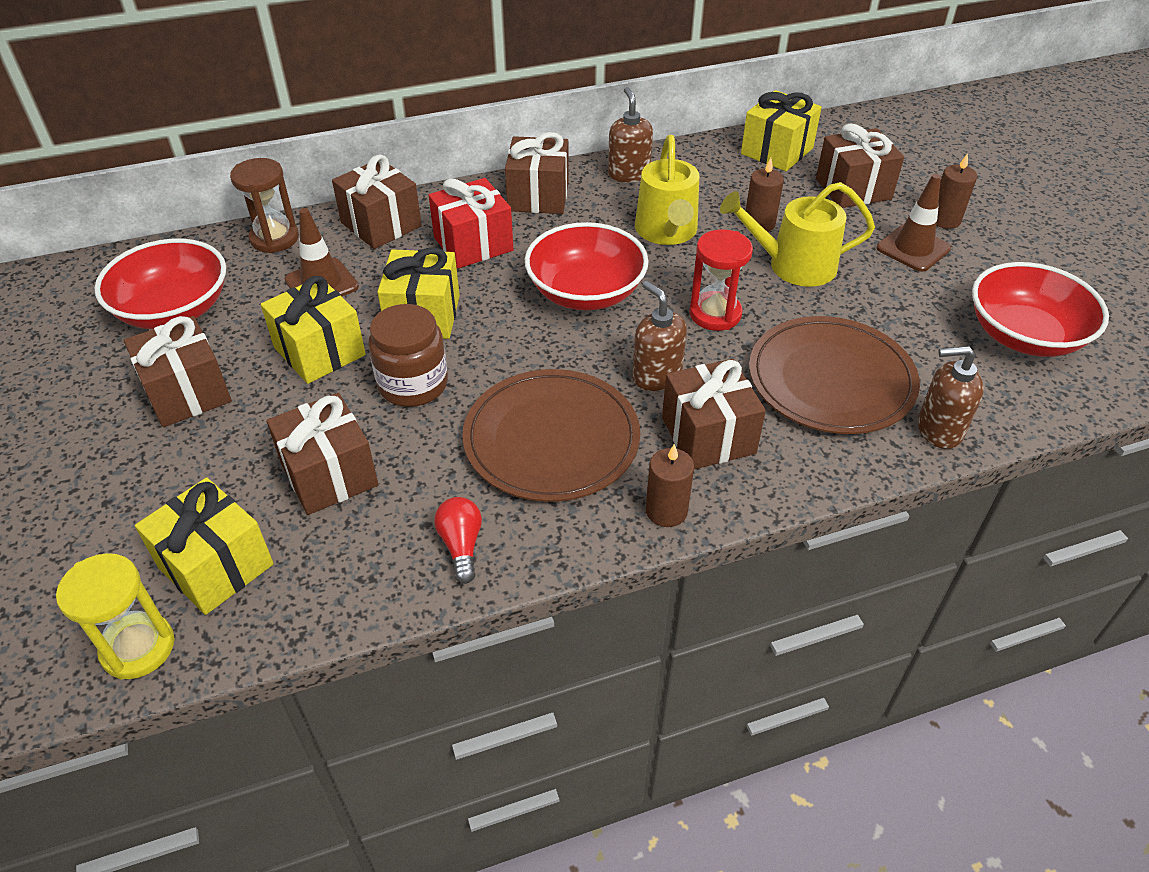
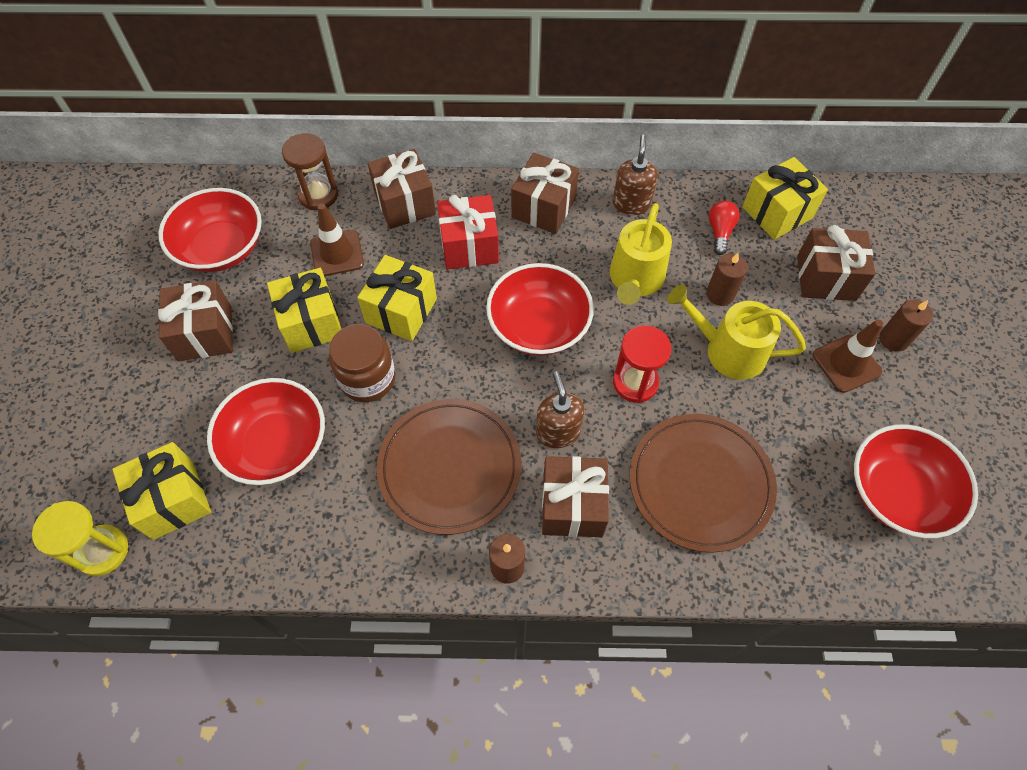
camera: 20 degrees right, 15 degrees up
brown gift [267,393,378,515] -> red bowl [207,378,325,485]
red light bulb [434,497,482,584] -> red light bulb moved to [709,201,740,255]
brown soap dispenser [918,346,984,449] -> none

